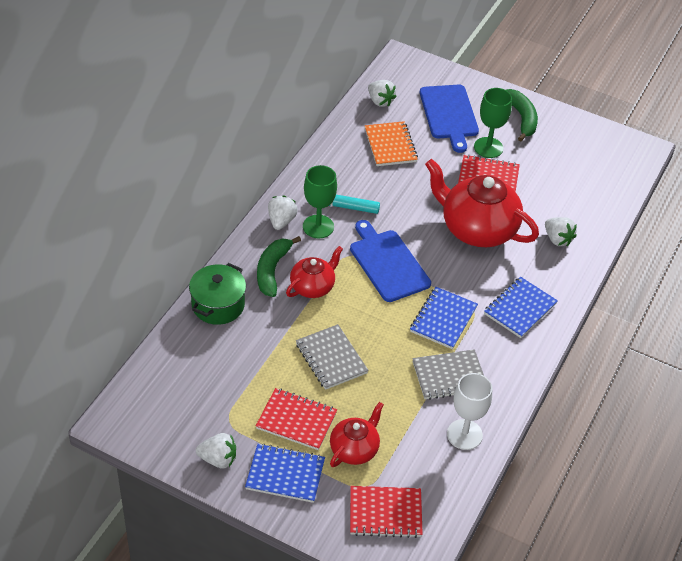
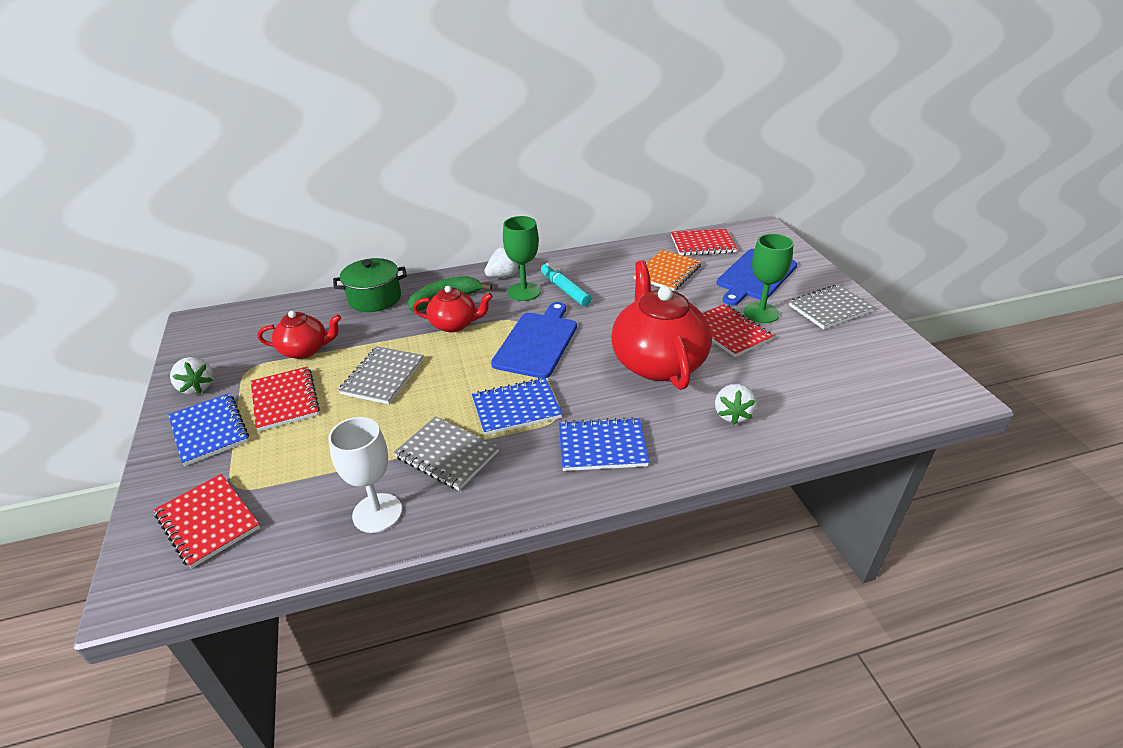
camera: 50 degrees right, 10 degrees down
red teapot [330,402,384,467] -> red teapot moved to [257,311,341,359]
white strawberry [368,80,397,107] -> red notebook [671,229,737,256]
green banana [506,89,538,142] -> grey notebook [789,284,875,329]

